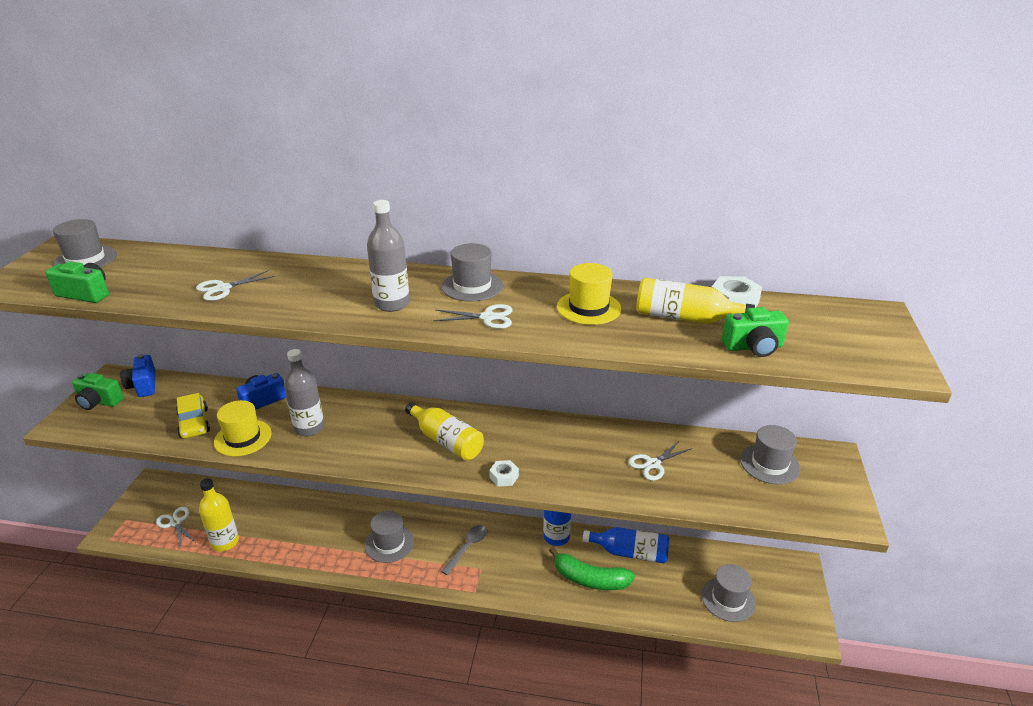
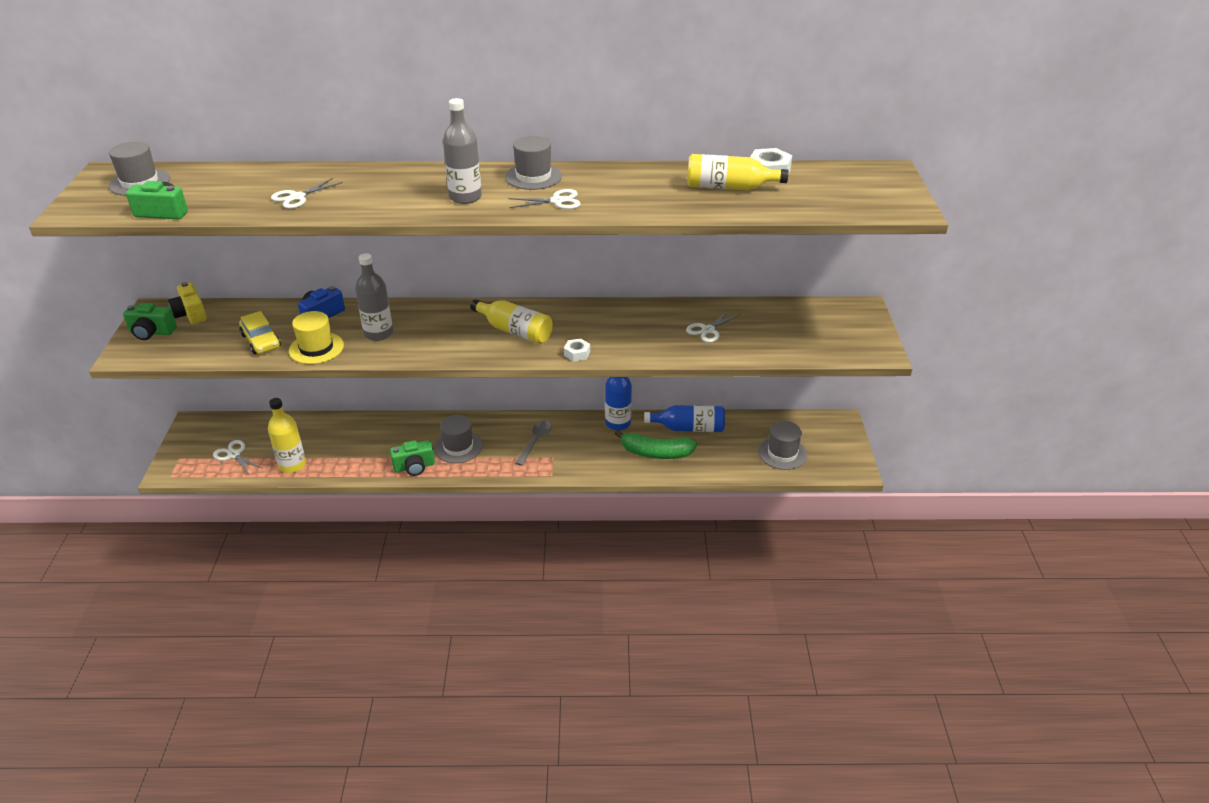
camera: 10 degrees left, 5 degrees up
blue camera [120,354,156,397] -> yellow camera [168,282,207,324]
yellow hat [557,263,621,325] -> none
green camera [722,307,789,357] -> green camera moved to [390,440,435,476]
grey hat [740,425,800,484] -> none

